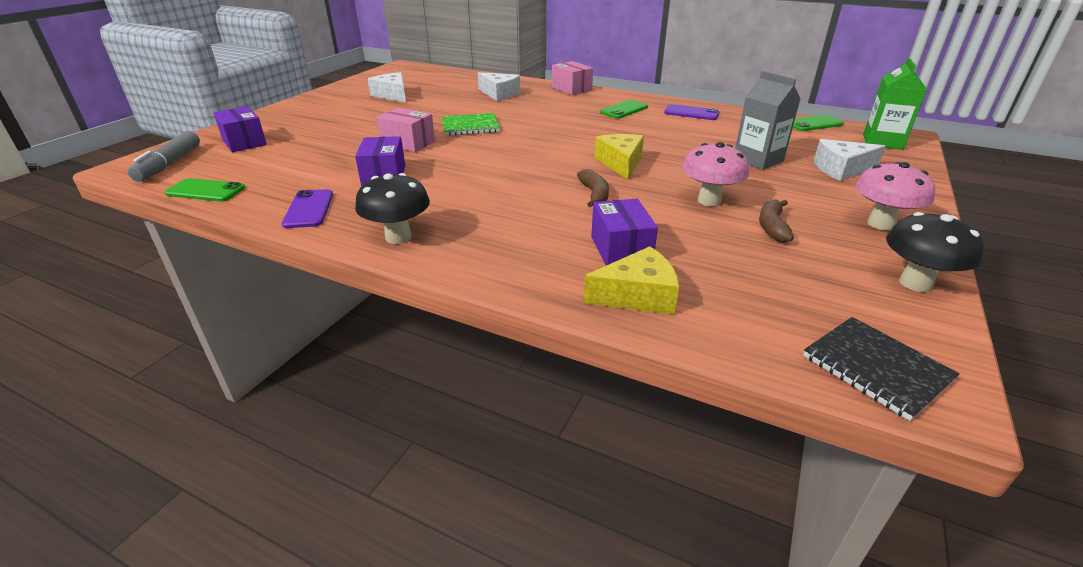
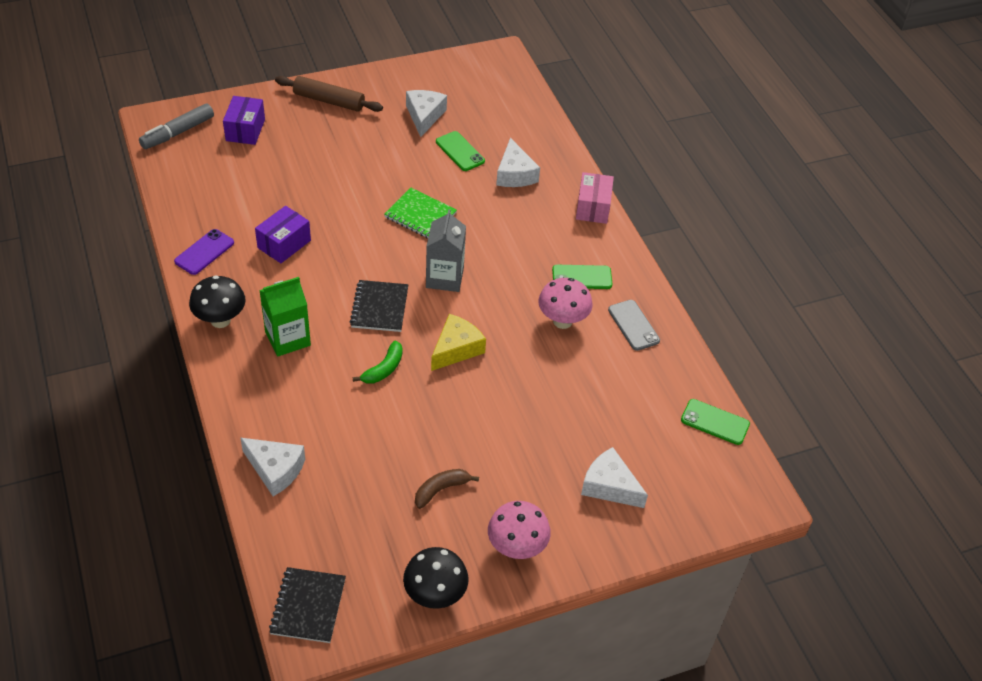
camera: 40 degrees right, 15 degrees up
green phone [165,178,245,202] -> green phone moved to [436,131,485,171]
pink box [377,108,435,152] -> none
brown banana [577,169,609,207] -> green banana [353,340,403,384]
yellow cheese [583,246,679,315] -> white cheese [240,438,305,496]
purple box [591,199,658,265] -> none
purple phone [664,104,719,120] -> grey phone [608,300,660,351]
pink mushroom [682,142,749,206] -> pink mushroom moved to [538,278,593,329]
grey carton [735,71,800,170] -> grey carton moved to [426,209,466,292]
green carton [863,58,927,150] -> green carton moved to [259,277,311,357]
none -> brown rolling pin [275,76,383,112]
none -> black notebook [350,280,408,332]

